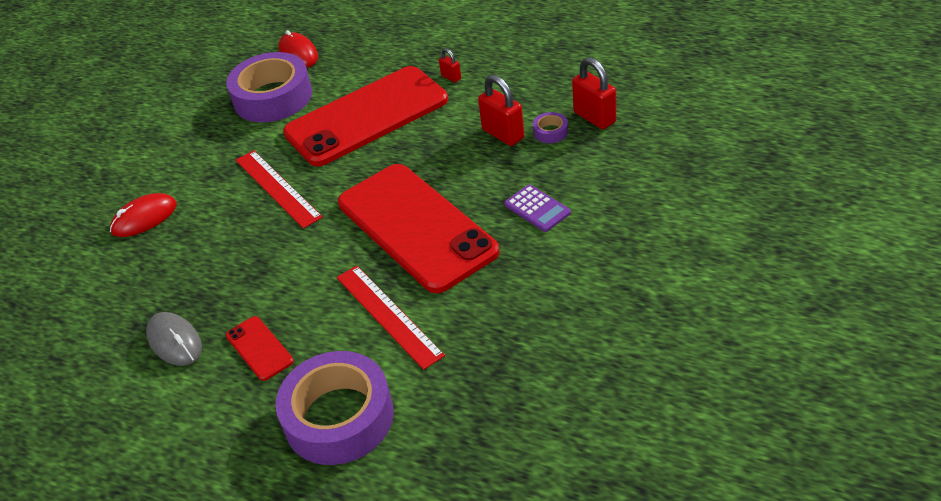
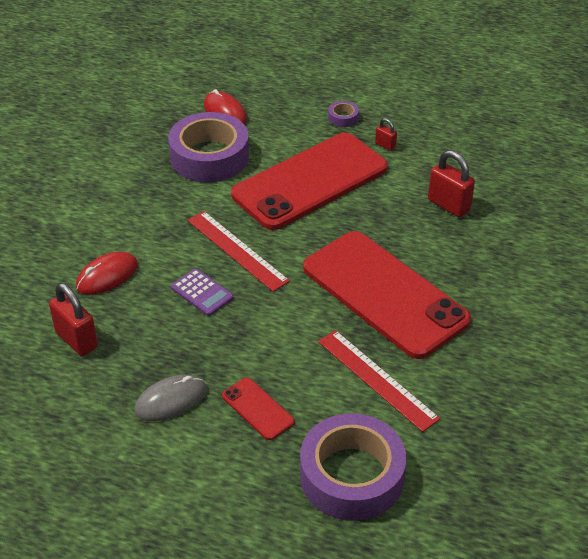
camera: 10 degrees left, 0 degrees up
grey mouse [146,312,202,366] -> grey mouse turned 75 degrees counterclockwise [134,374,207,421]
purple calculator [504,185,571,232] -> purple calculator moved to [171,269,234,316]
purple tape [533,112,568,143] -> purple tape moved to [328,101,359,127]
red padlock [572,57,616,129] -> red padlock moved to [49,283,98,356]

